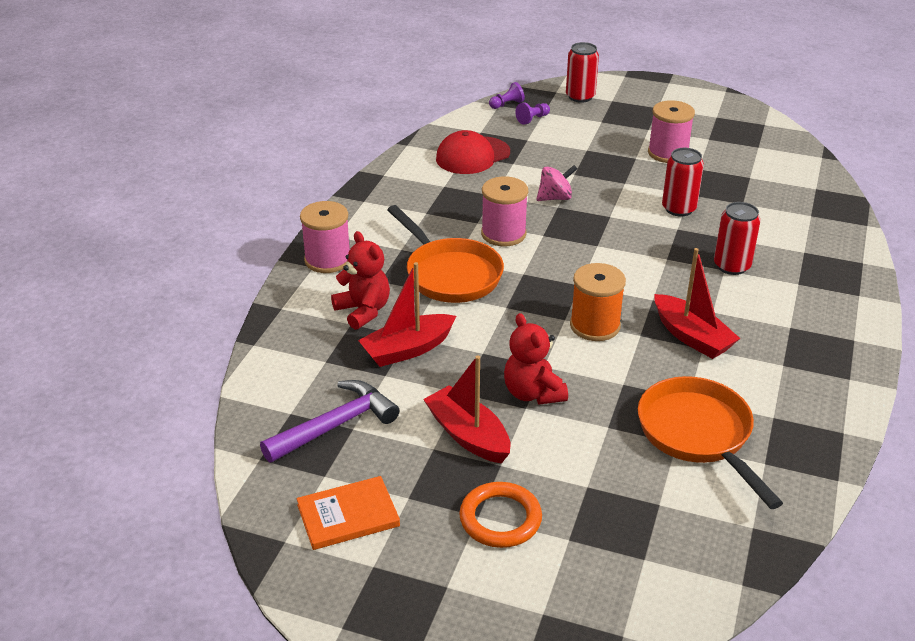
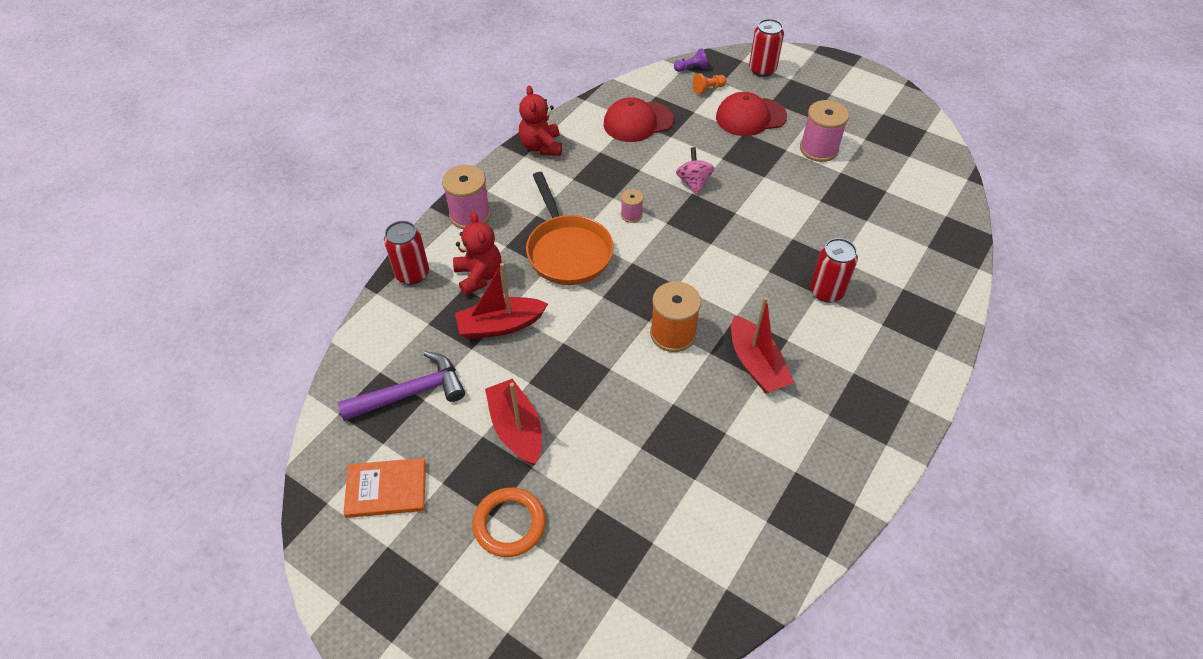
camera: 15 degrees right, 15 degrees up
pink spool [481,177,528,246] -> pink spool [621,189,643,223], size x0.53
red teddy bear [504,313,568,405] -> red teddy bear moved to [519,85,562,156]
purple pawn [516,102,550,125] -> orange pawn [693,73,726,94]
pink spinning top [537,165,577,201] -> pink spinning top turned 90 degrees counterclockwise [676,147,714,195]
orange pan [638,376,783,509] -> none
red can [662,148,704,216] -> red can moved to [384,221,429,285]
none -> red cap [716,92,787,136]

